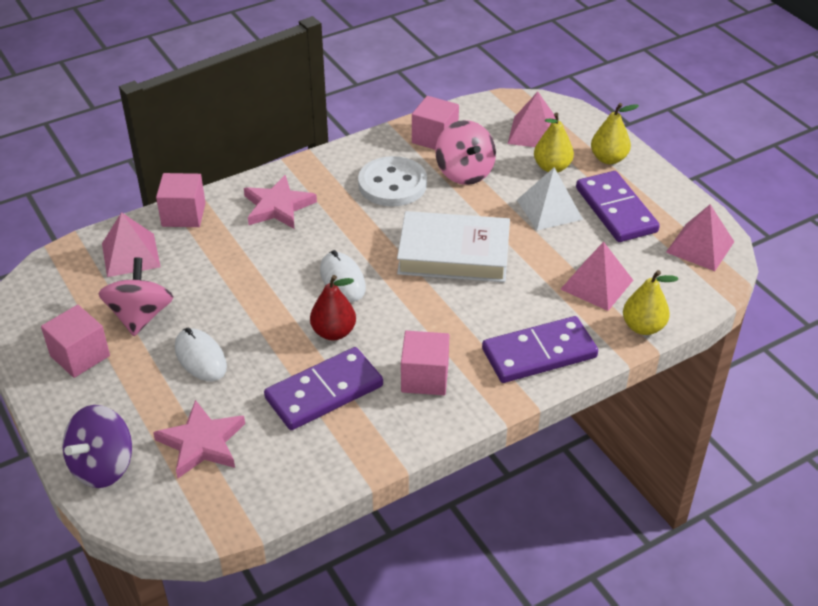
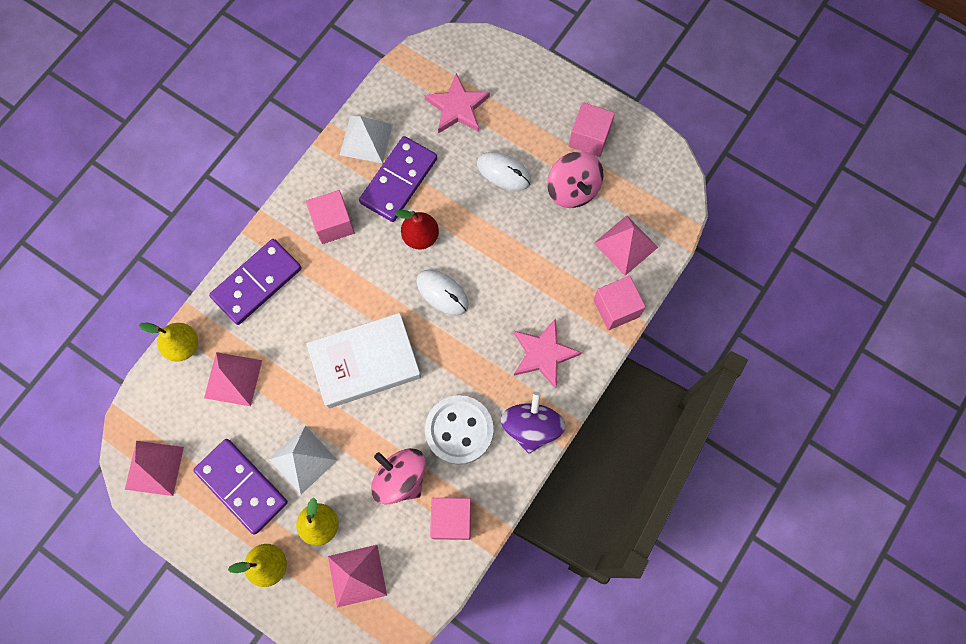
camera: 155 degrees right, 30 degrees up
purple spinning top [62,405,132,488] -> purple spinning top moved to [501,392,566,453]
none -> white pyramid [340,116,393,164]

